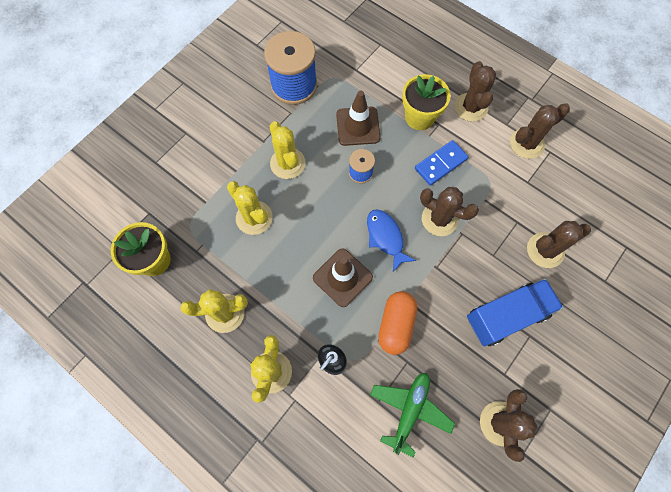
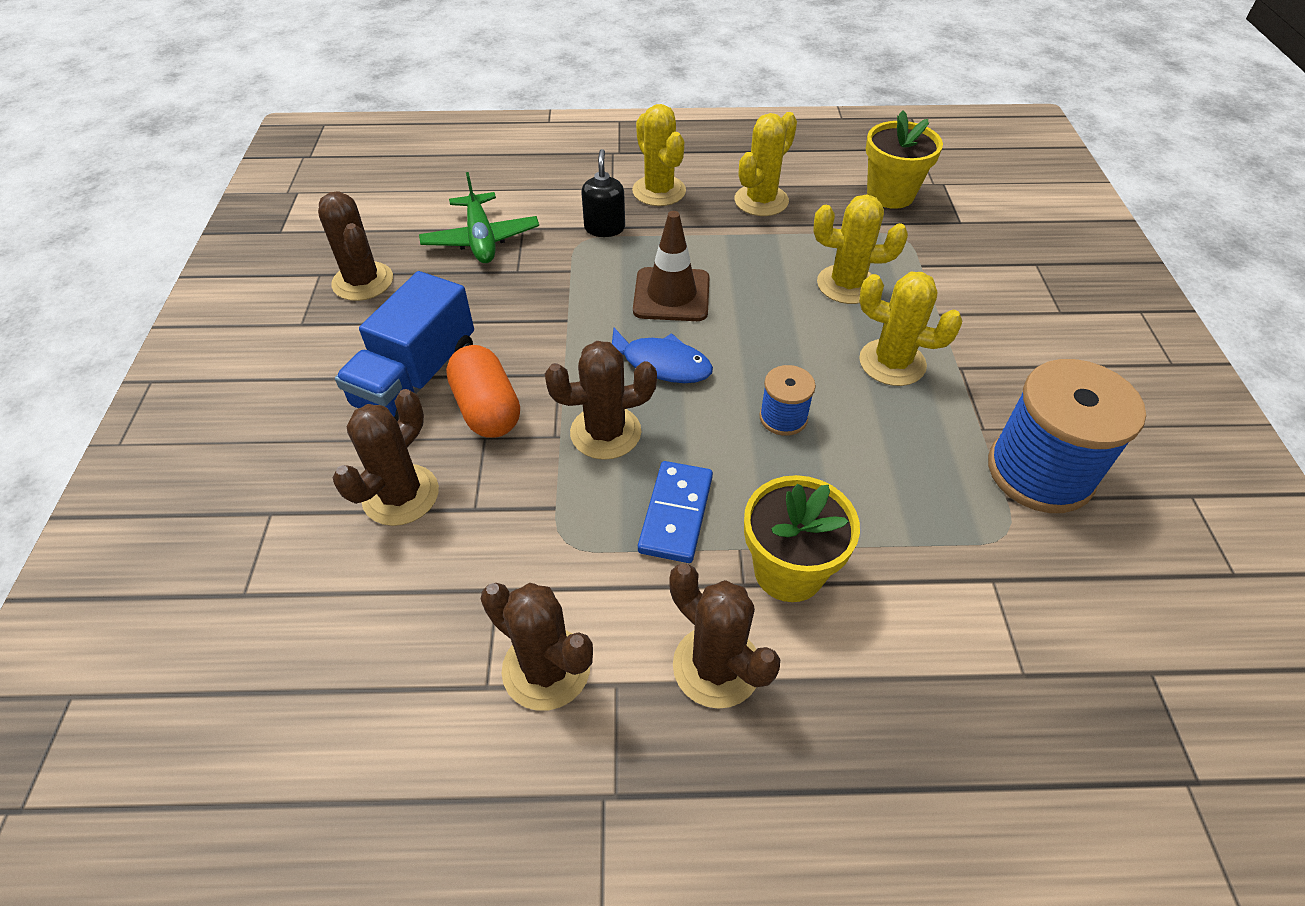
camera: 140 degrees right, 20 degrees down
brown traffic cone [336,91,381,146] -> none
orange capsule [378,291,417,355] -> orange capsule moved to [446,345,520,438]
brown cactus [510,103,570,159] -> brown cactus turned 75 degrees counterclockwise [481,583,593,711]

